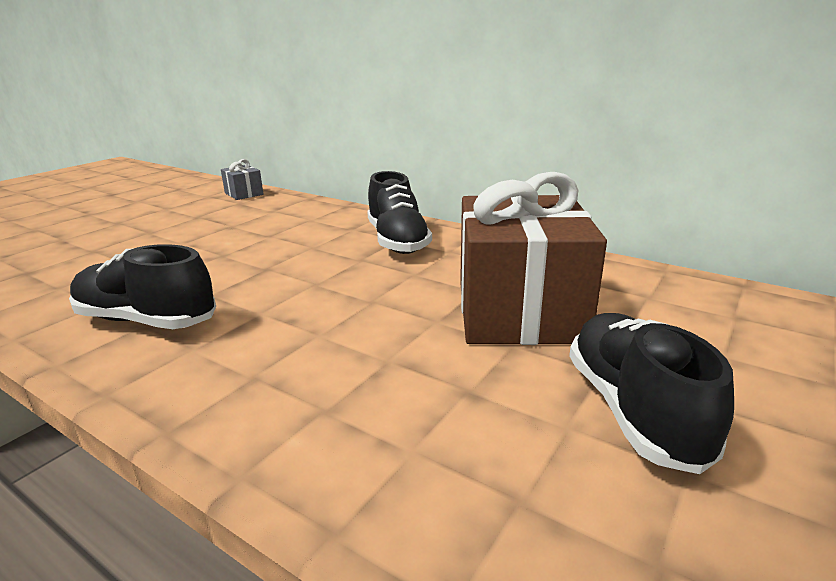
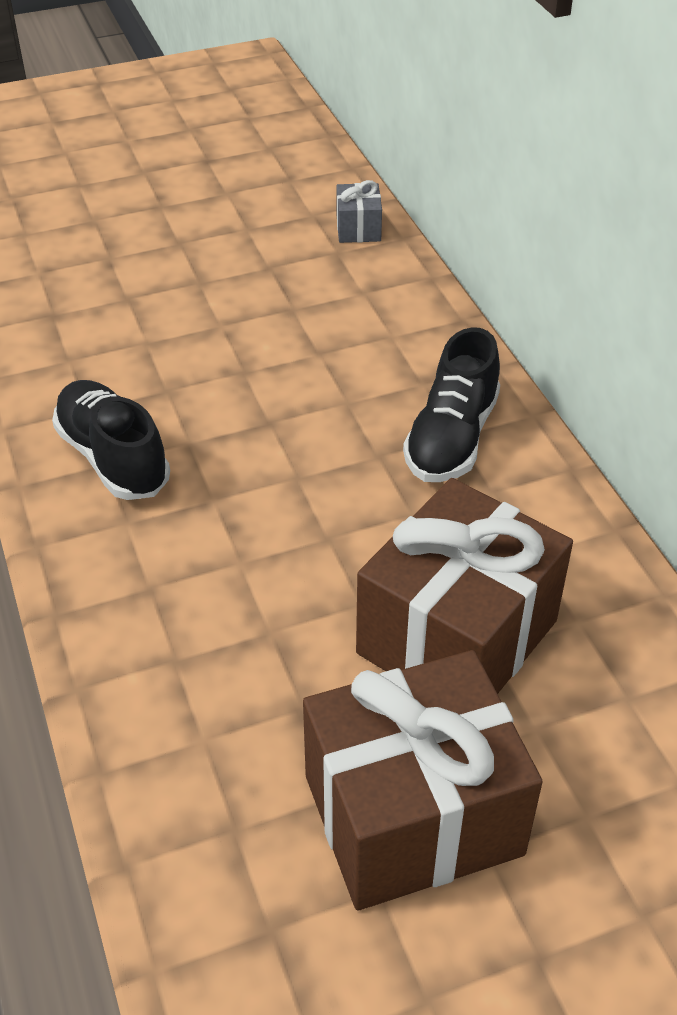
camera: 35 degrees right, 20 degrees up
black shoe [569,313,734,474] -> brown gift [303,650,543,911]

